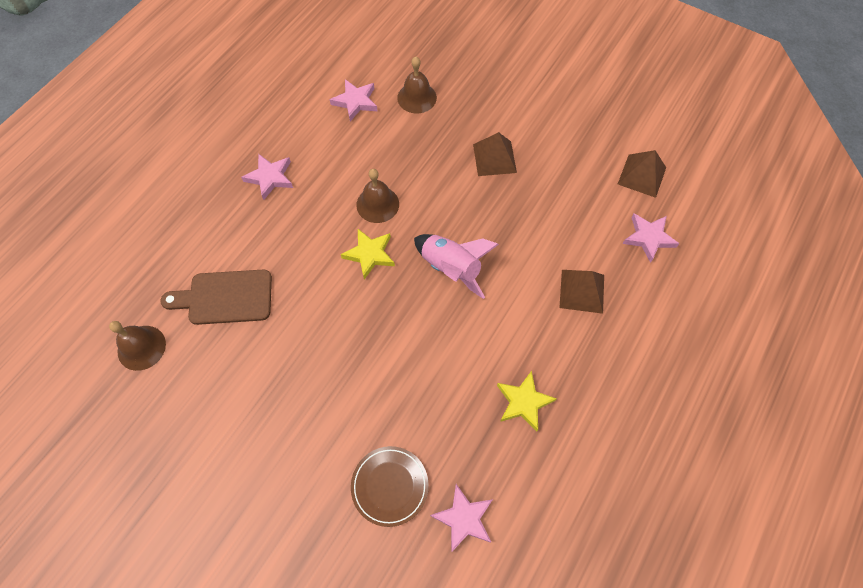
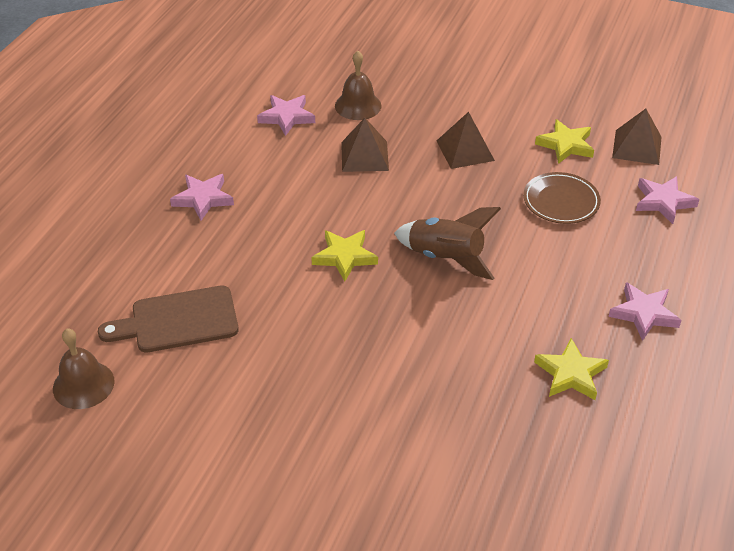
camera: 10 degrees left, 20 degrees down
brown plate [351,446,429,527] -> brown plate moved to [523,172,601,224]
brown bell [356,169,399,223] -> none
pink rocket [414,234,499,299] -> brown rocket [394,207,501,280]
pink star [430,484,493,553] -> pink star moved to [608,282,682,341]
brown pyramid [559,270,604,314] -> brown pyramid moved to [341,118,389,172]
none -> yellow star [535,119,594,164]

